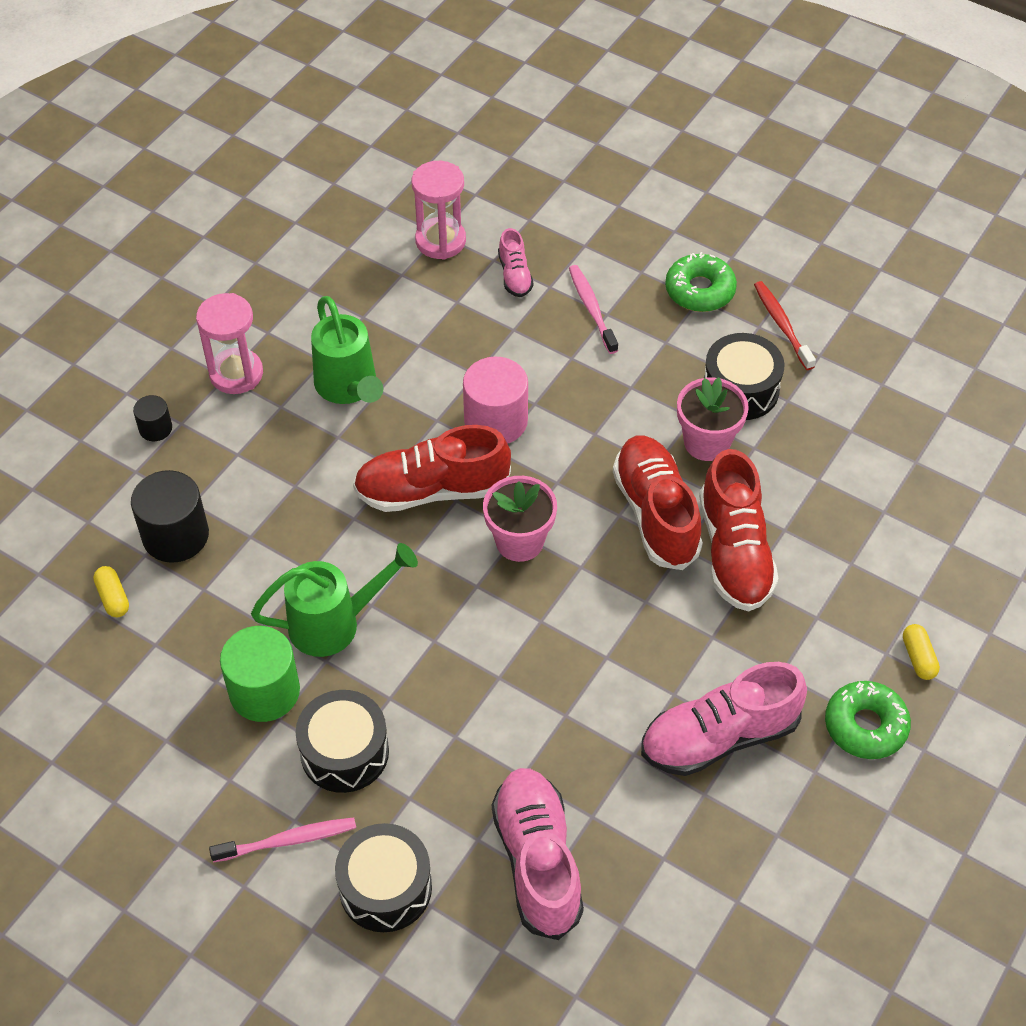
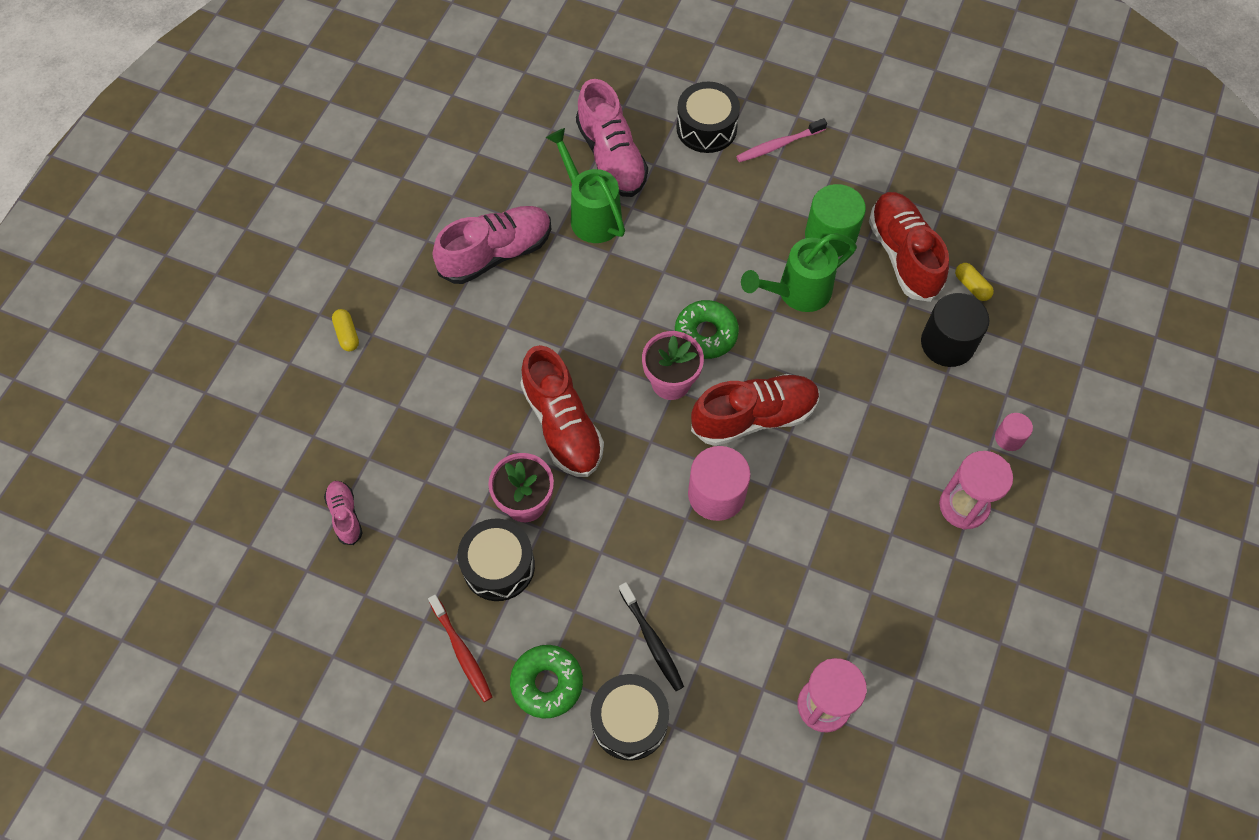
camera: 170 degrees right, 10 degrees up
black cylinder [133,395,172,441] -> pink cylinder [995,413,1033,451]
black drum [296,690,389,793] -> black drum moved to [590,674,669,761]
green watering can [311,296,383,404] -> green watering can moved to [546,128,625,243]
pink shoe [498,228,533,297] -> pink shoe moved to [324,481,363,545]
pink toothbrush [569,265,618,354] -> black toothbrush [619,582,684,691]
red shoe [699,449,779,612] -> red shoe moved to [869,192,949,302]
green donut [825,681,911,759] -> green donut moved to [675,300,739,359]

